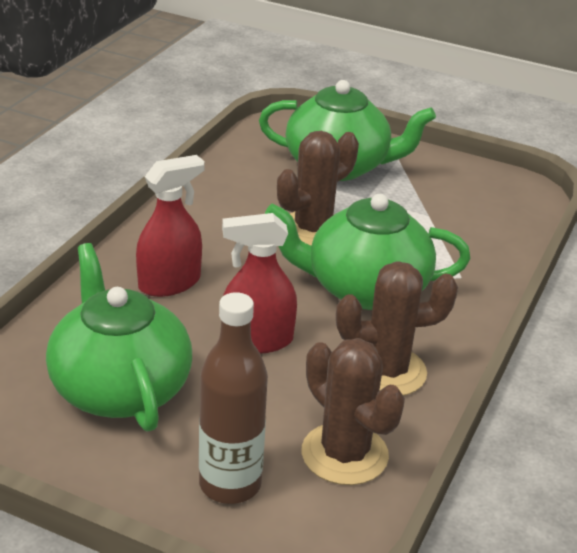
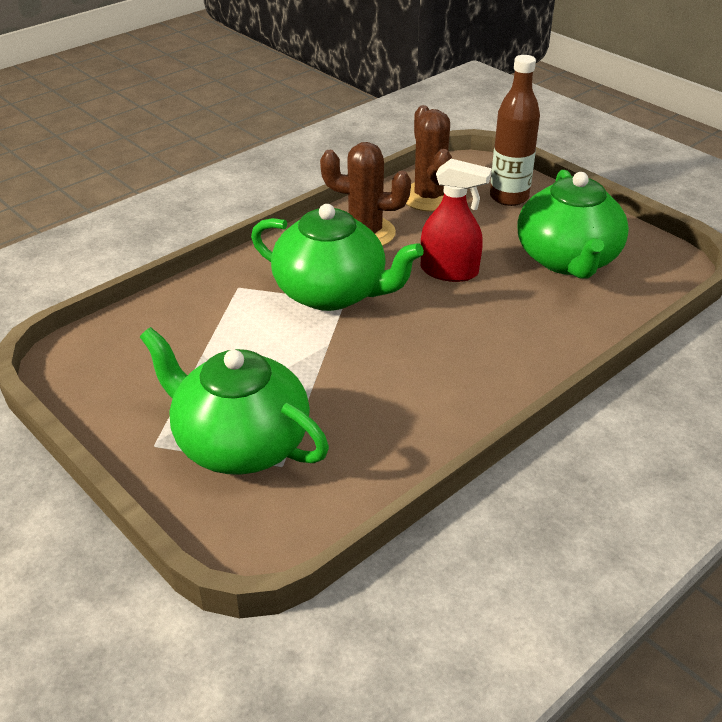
camera: 155 degrees left, 5 degrees up
red spray bottle [136,155,205,297] -> none
brown cactus [277,131,359,246] -> none

